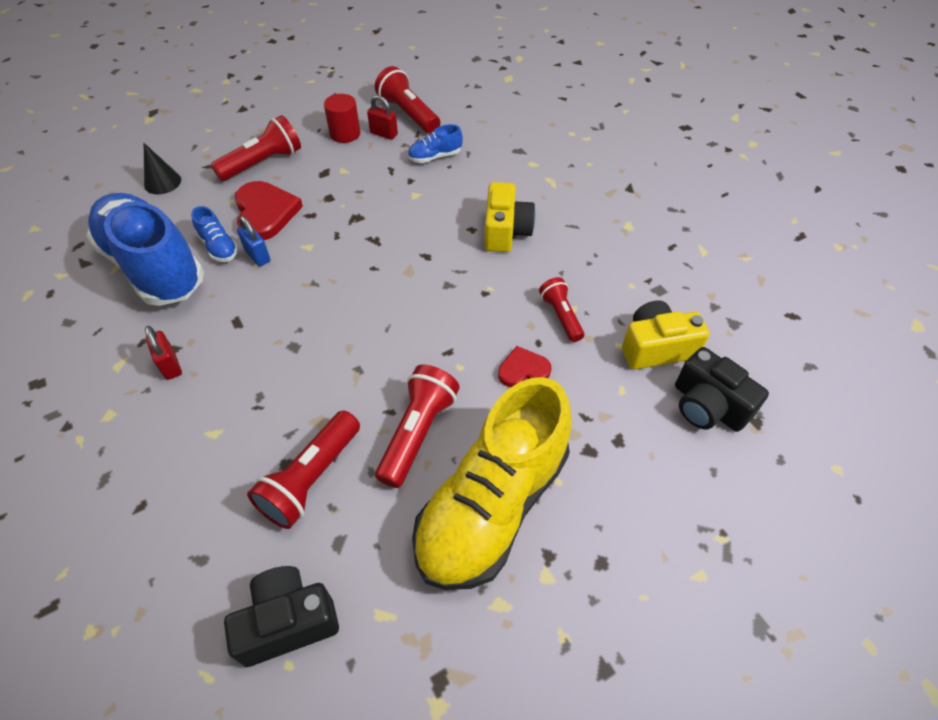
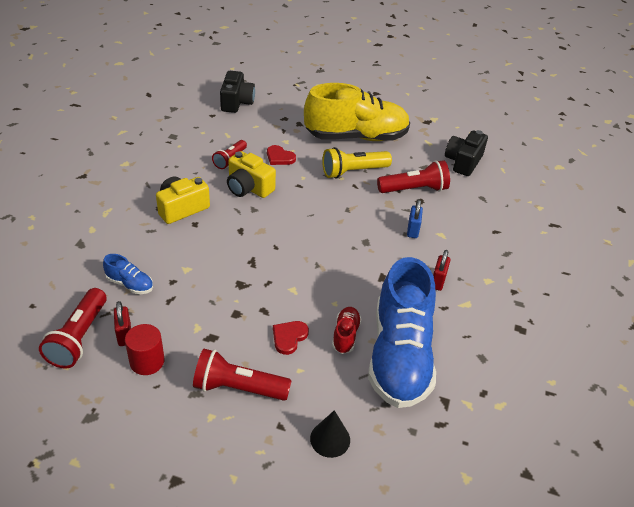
camera: 135 degrees left, 10 degrees down
blue shoe [191,206,238,262] -> red shoe [332,307,361,354]
black camera [224,566,339,667] -> black camera turned 90 degrees clockwise [445,130,488,176]
red heart [234,181,303,240] -> red heart [273,321,309,355], size x0.57
blue padlock [237,216,271,267] -> blue padlock moved to [407,199,423,238]
red flashlight [375,365,460,488] -> yellow flashlight [322,147,392,179]
yellow camera [622,300,710,369] -> yellow camera moved to [227,151,276,198]

